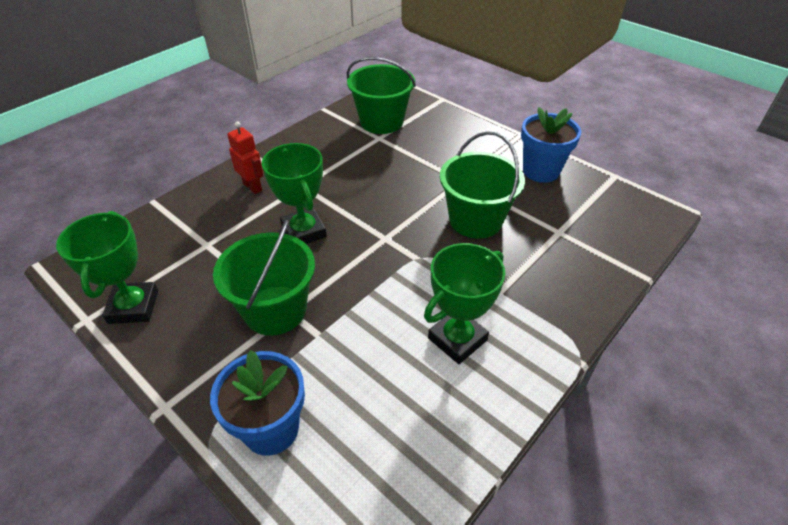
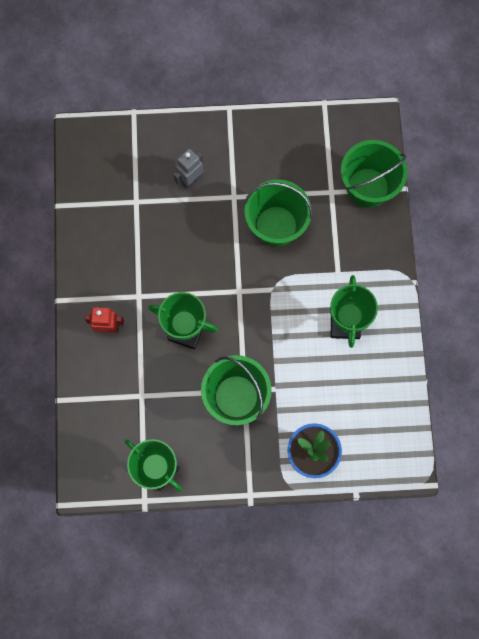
camera: 45 degrees left, 30 degrees up
green bucket [346,57,416,134] -> green bucket moved to [341,140,408,208]
blue flower pot [521,107,581,183] -> none
none -> grey robot [173,149,203,189]

